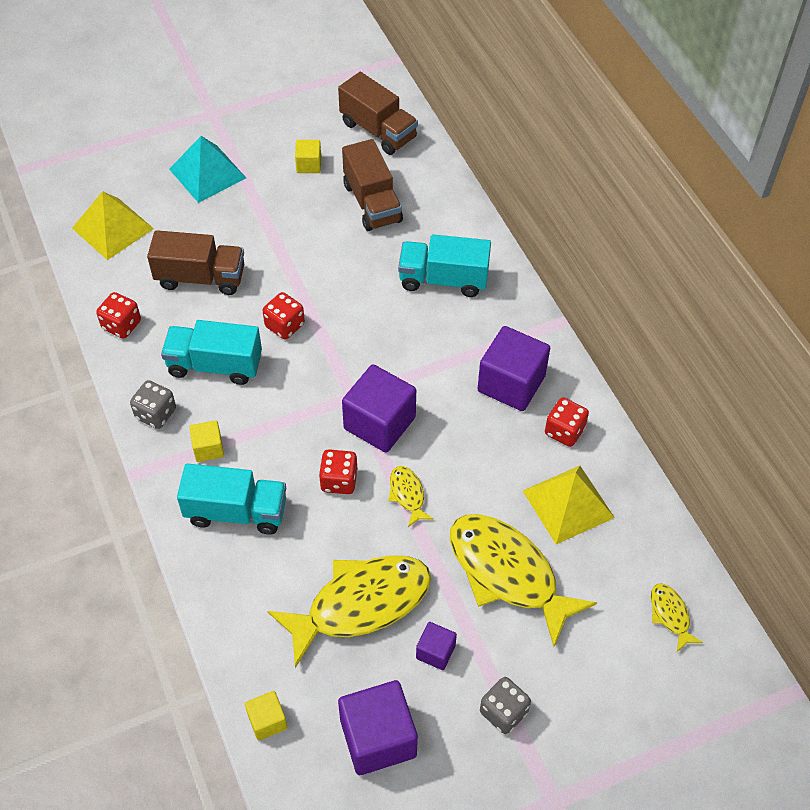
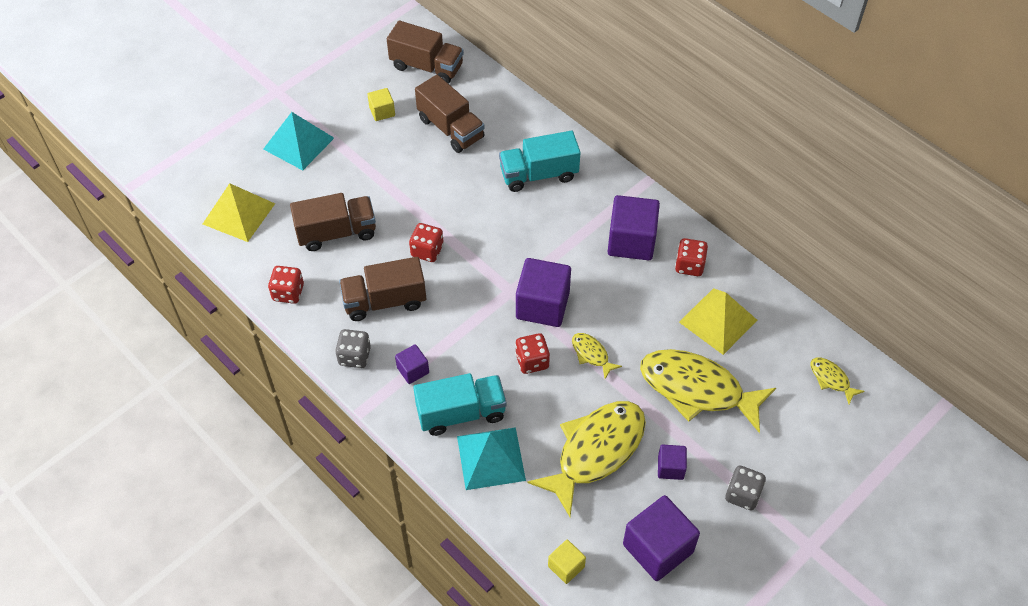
camera: 20 degrees left, 0 degrees up
turquoise truck [161,320,262,385] -> brown truck [339,257,426,321]
yellow cube [189,420,224,462] -> purple cube [395,344,429,384]
none -> turquoise pyramid [457,427,526,490]

